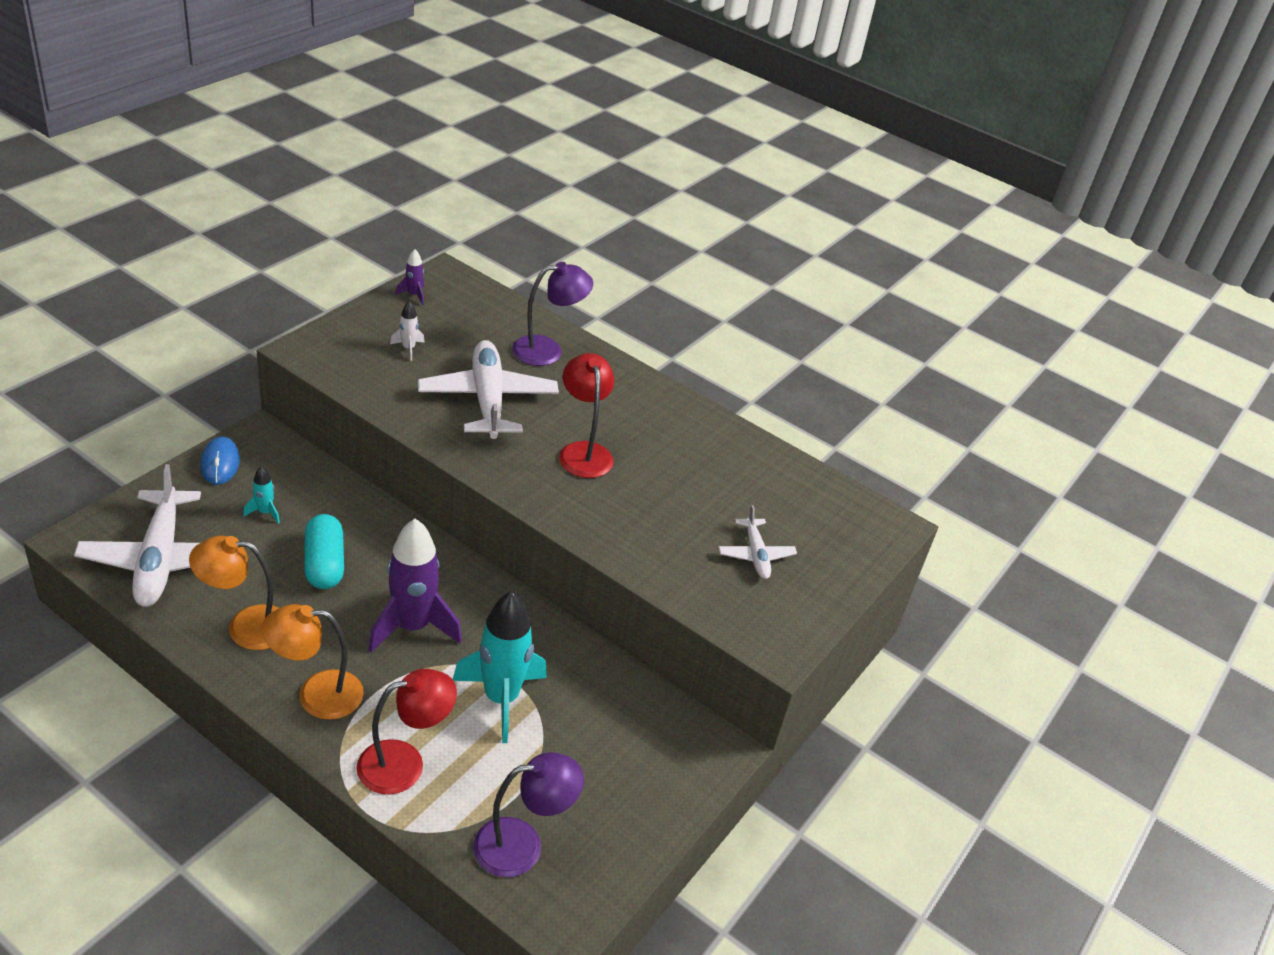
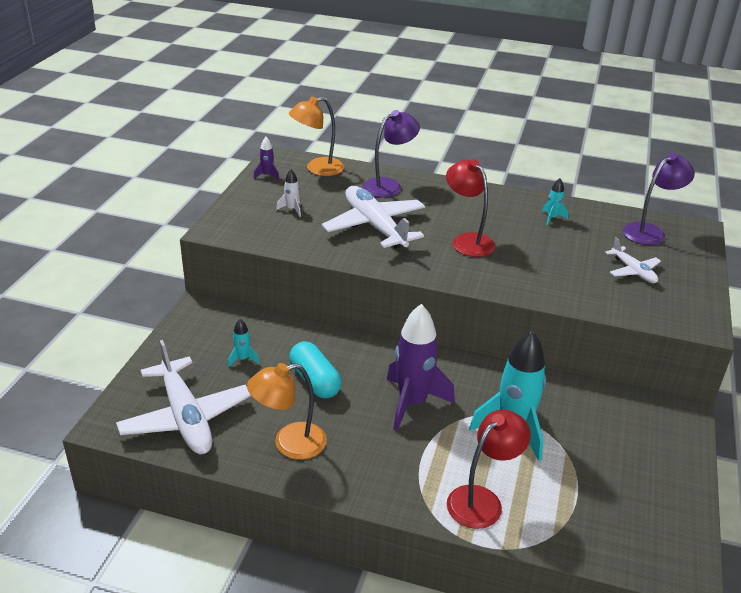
camera: 15 degrees left, 5 degrees down
blue mouse [201,436,240,485] -> none
orange lamp [262,604,364,720] -> orange lamp moved to [289,96,344,176]
purple lamp [473,752,584,877] -> purple lamp moved to [623,153,695,245]
none -> turquoise rocket [542,178,568,225]

